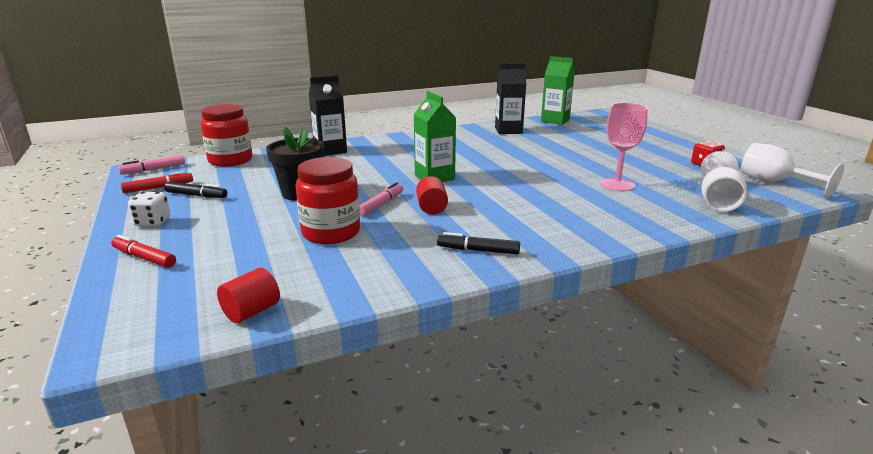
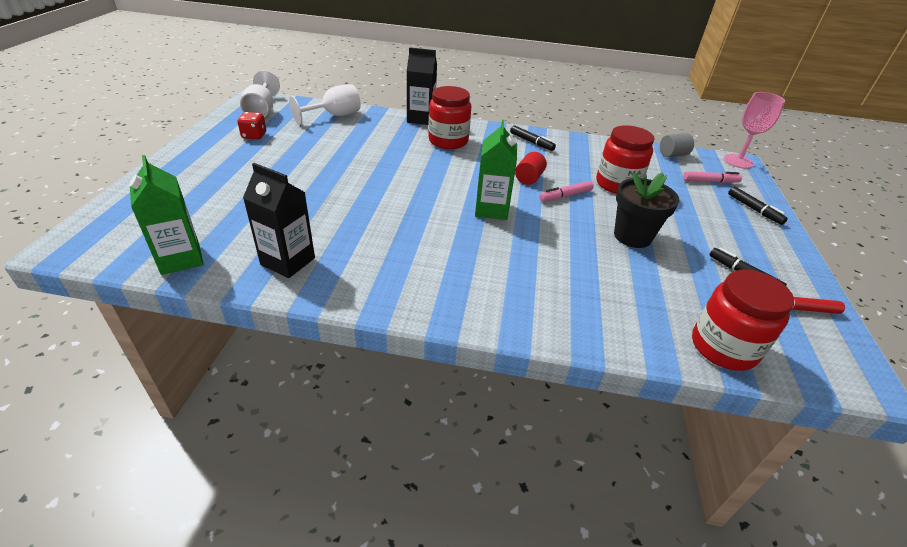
camera: 150 degrees left, 15 degrees up
red marker [111,235,176,268] -> black marker [728,187,788,225]
pink marker [118,155,185,175] -> pink marker moved to [683,171,742,183]
white dice [128,192,170,226] -> none
red cylinder [217,268,280,323] -> grey cylinder [660,133,694,157]
black carton [309,75,347,156] -> black carton moved to [407,47,437,125]
pink goblet [600,103,648,191] -> pink goblet moved to [724,92,785,169]
none -> red jar [428,86,471,149]

